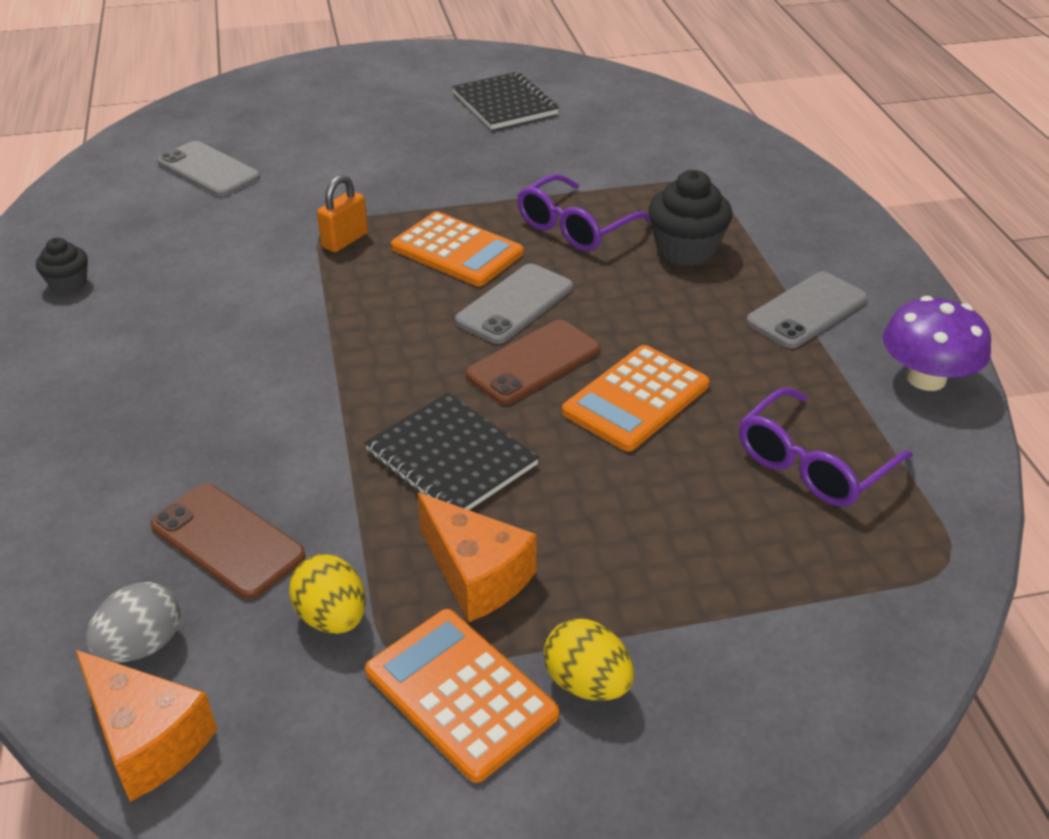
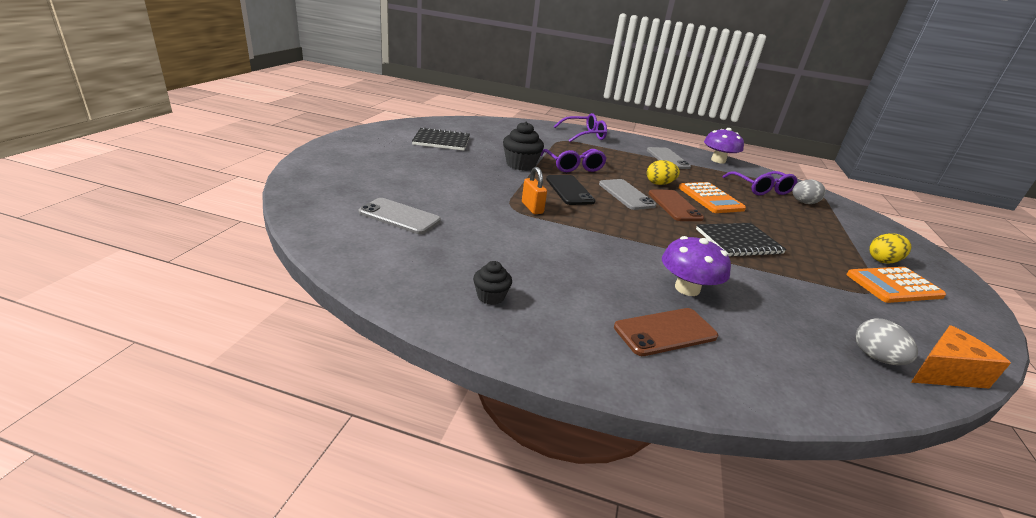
camera: 65 degrees left, 10 degrees down
brown phone [150,484,305,599] -> brown phone moved to [614,308,718,356]
grey phone [157,141,260,197] -> grey phone turned 45 degrees clockwise [358,198,441,234]
yellow egg [289,554,366,634] -> yellow egg moved to [647,160,680,185]
orange calculator [391,212,523,286] -> black phone [546,175,596,205]
orange cheese [417,493,537,622] -> none
black cupcake [649,170,733,266] -> black cupcake moved to [503,121,544,171]
none -> purple glasses [554,113,607,142]
none -> purple mushroom [662,236,731,296]
none -> grey egg [792,180,826,204]

